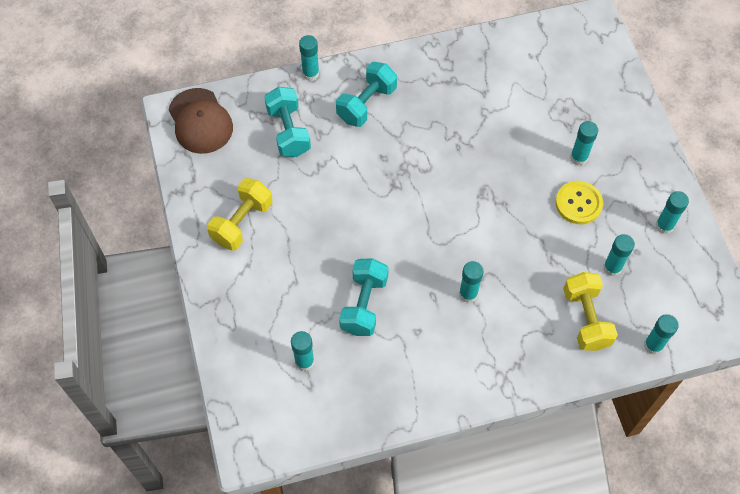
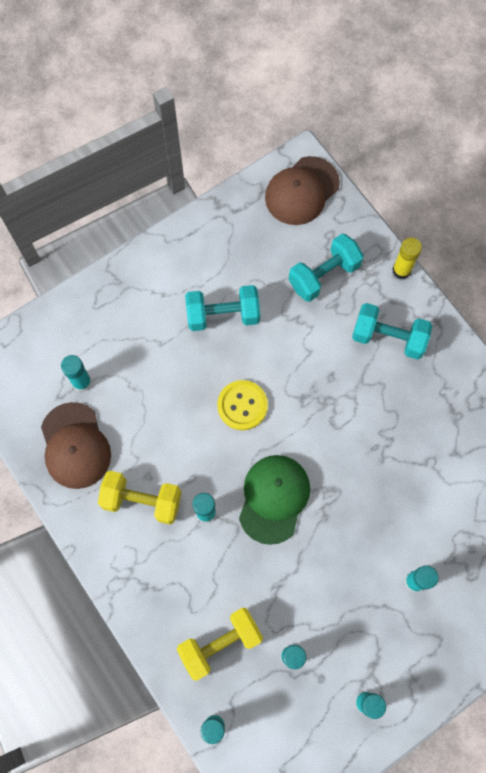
camera: 70 degrees right, 10 degrees up
yellow dumbbell [207,178,273,250] -> yellow dumbbell moved to [98,471,182,525]
turquoise glue stick [299,35,319,81] -> yellow glue stick [392,237,422,279]
turquoise dumbbell [339,258,389,336] -> turquoise dumbbell moved to [185,285,260,331]
yellow button [555,181,603,224] -> yellow button moved to [217,380,268,430]
none -> brown cap [41,402,111,489]
none -> green cap [239,455,310,545]

